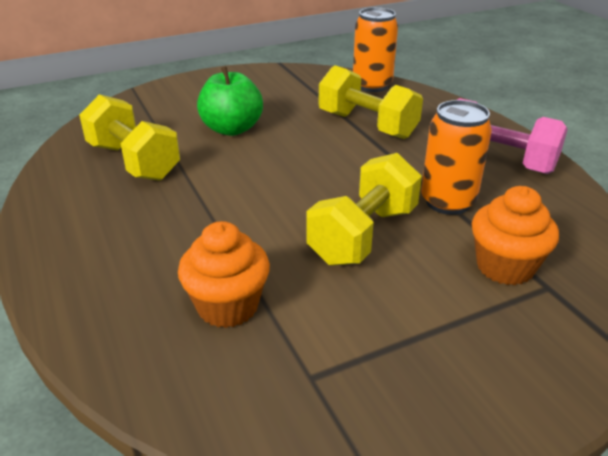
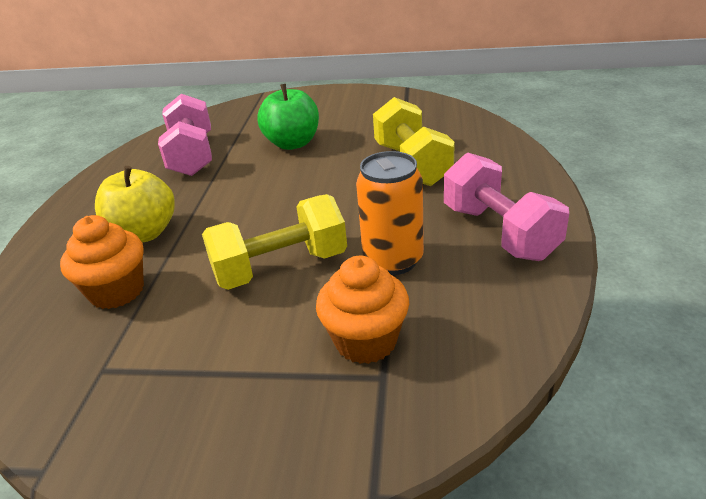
camera: 35 degrees right, 0 degrees up
yellow dumbbell [79,94,180,181] -> pink dumbbell [158,94,212,176]
orange can [353,7,398,92] -> none
none -> yellow apple [95,166,175,243]

